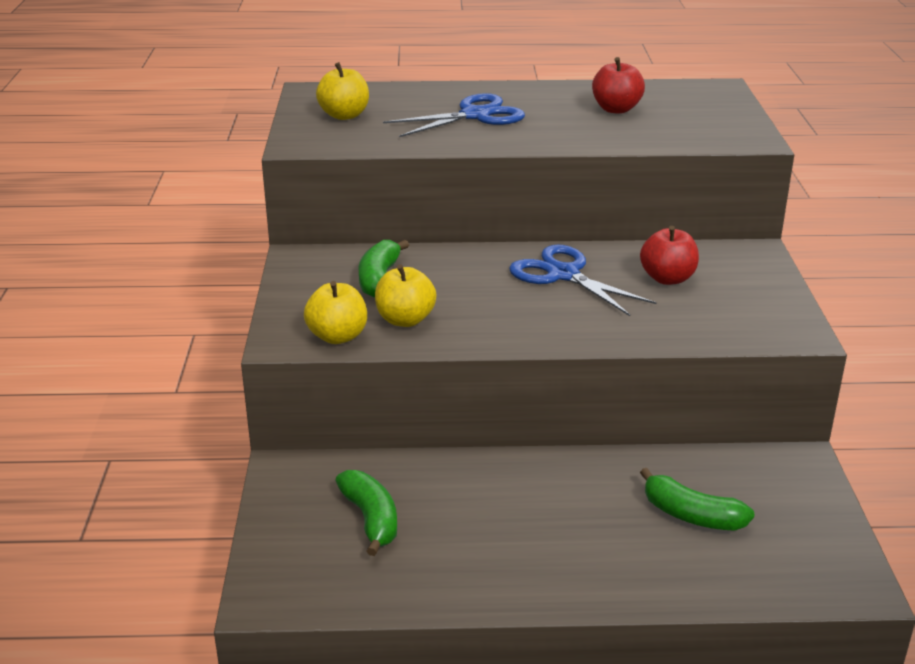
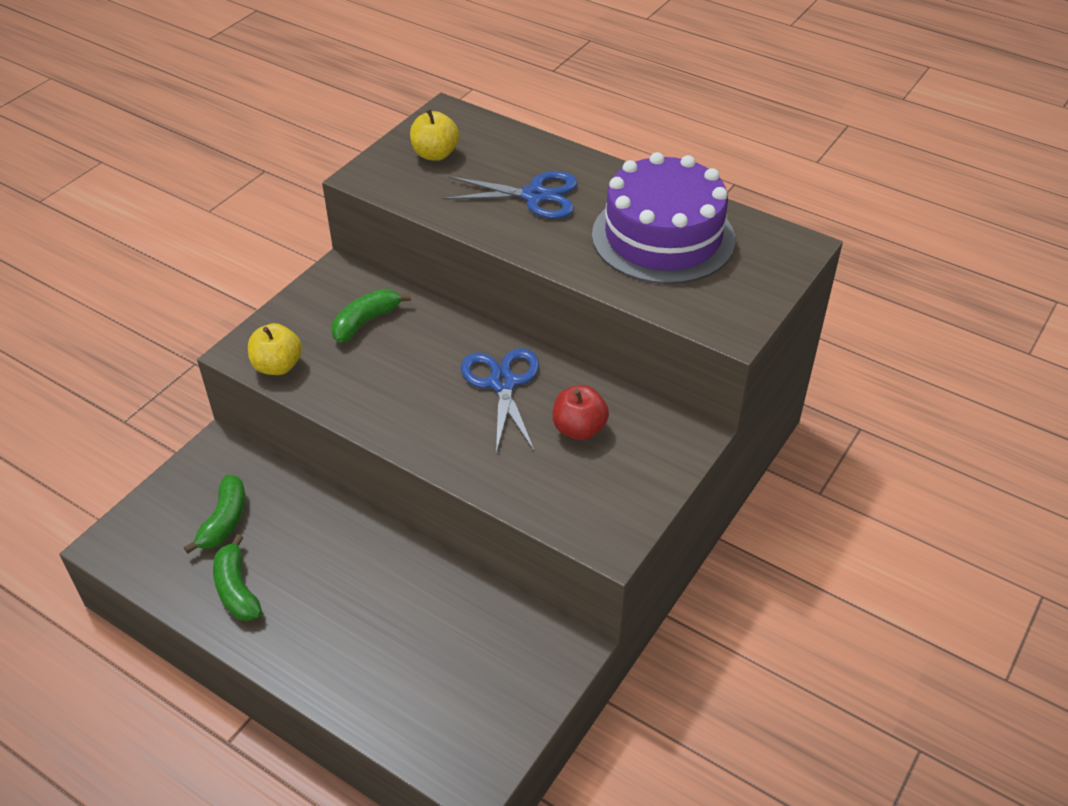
camera: 35 degrees right, 15 degrees up
yellow apple [375,264,436,327] -> none
red apple [592,57,645,114] -> purple cake [592,152,735,284]
green banana [640,468,755,531] -> green banana moved to [213,534,262,621]

